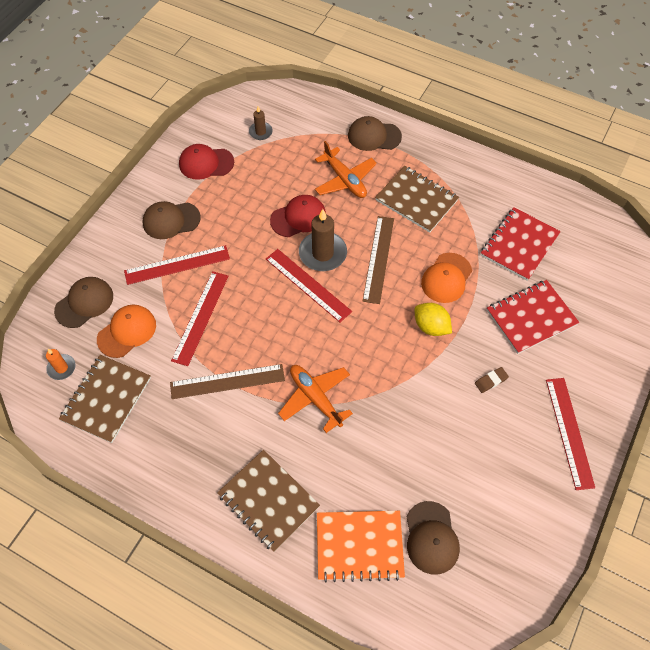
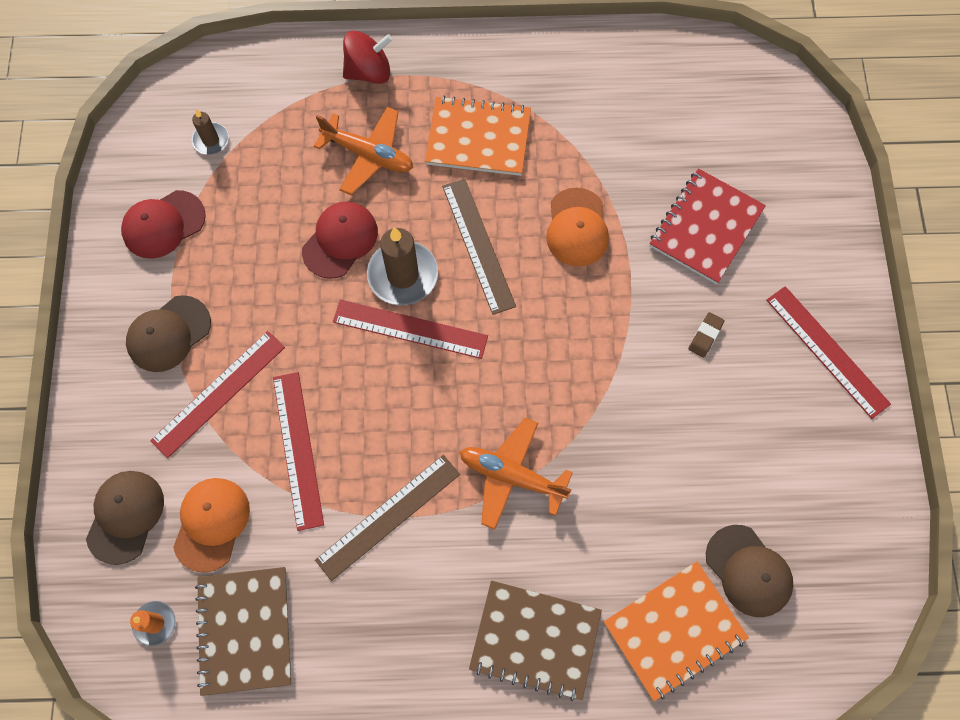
camera: 30 degrees left, 10 degrees up
brown cap [348,116,402,151] -> red spinning top [343,31,393,84]
brown notebook [375,166,459,233] -> orange notebook [425,96,531,176]
yellow lemon [414,303,452,336] -> none
red notebook [481,207,561,281] -> none

